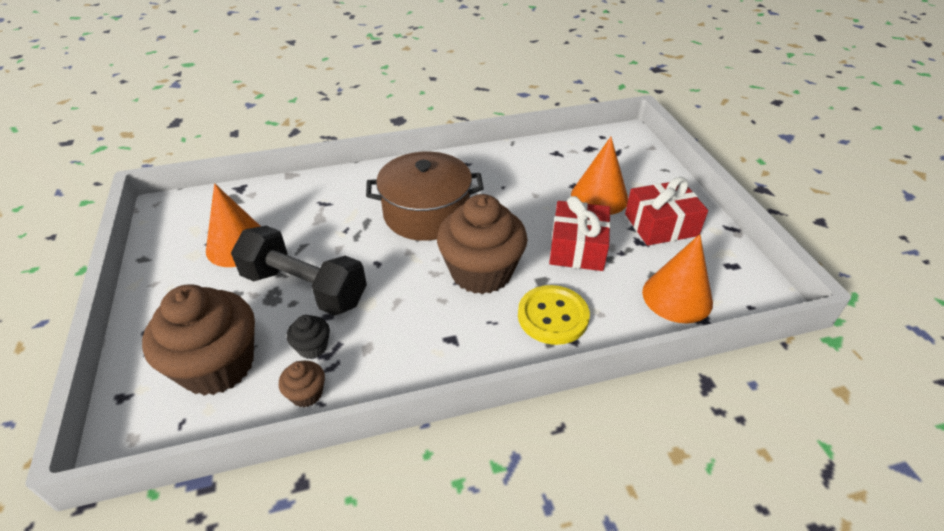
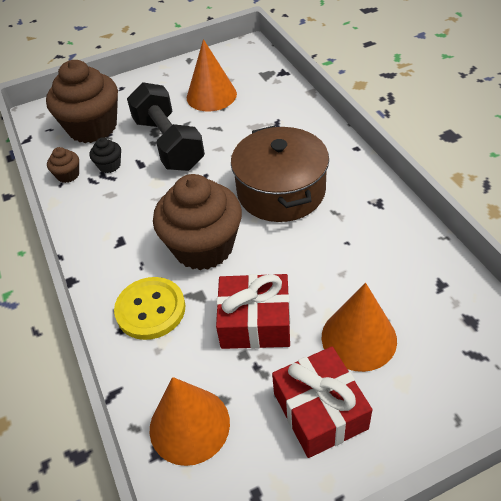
camera: 85 degrees right, 5 degrees up
black dumbbell [231,226,367,316] -> black dumbbell turned 45 degrees counterclockwise [127,82,205,171]

